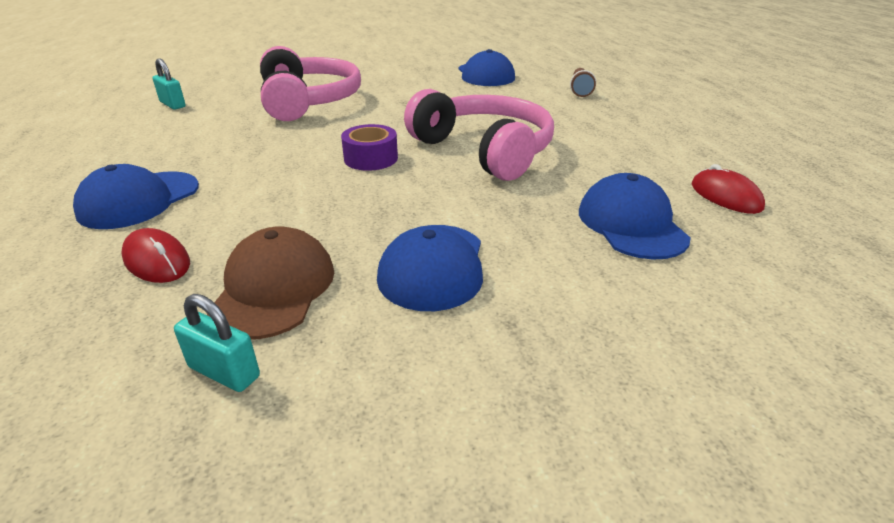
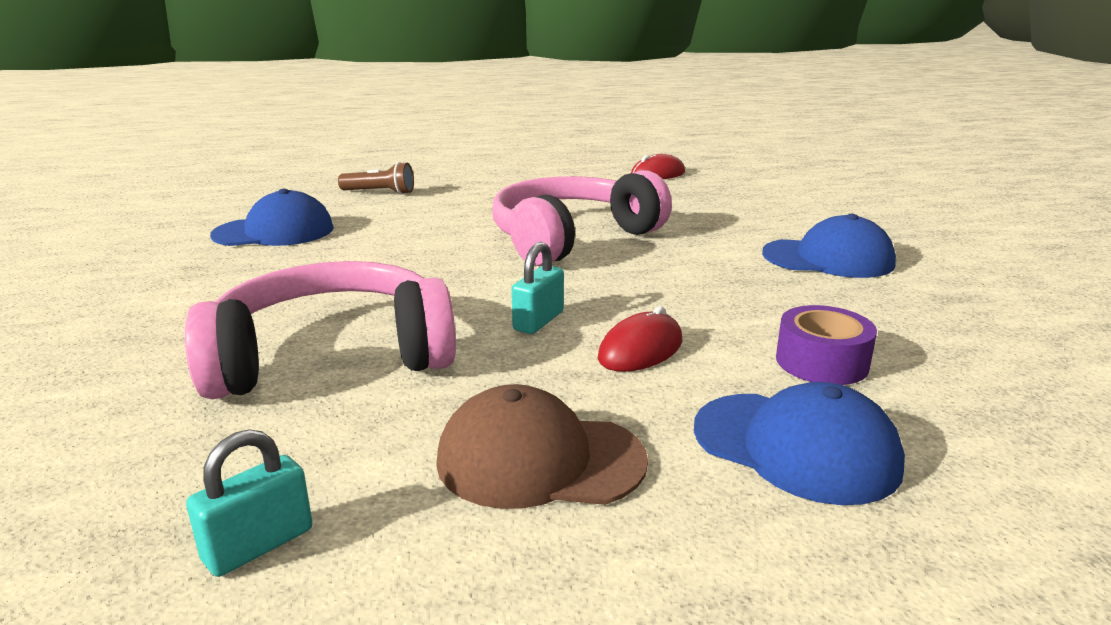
camera: 90 degrees left, 10 degrees down
red mouse [121,228,190,283] -> red mouse moved to [598,306,682,372]
turquoise padlock [174,294,260,392] -> turquoise padlock moved to [512,242,564,334]
brown cap [207,226,334,339] -> brown cap moved to [436,384,648,509]
purple tape [341,124,398,171] -> purple tape moved to [776,305,877,385]
blue cap [579,173,691,259] -> none

